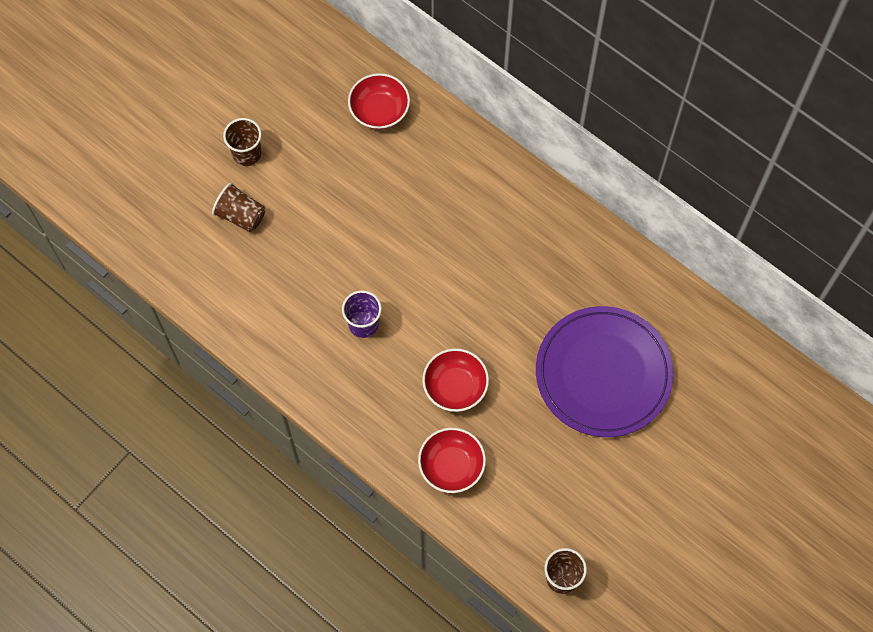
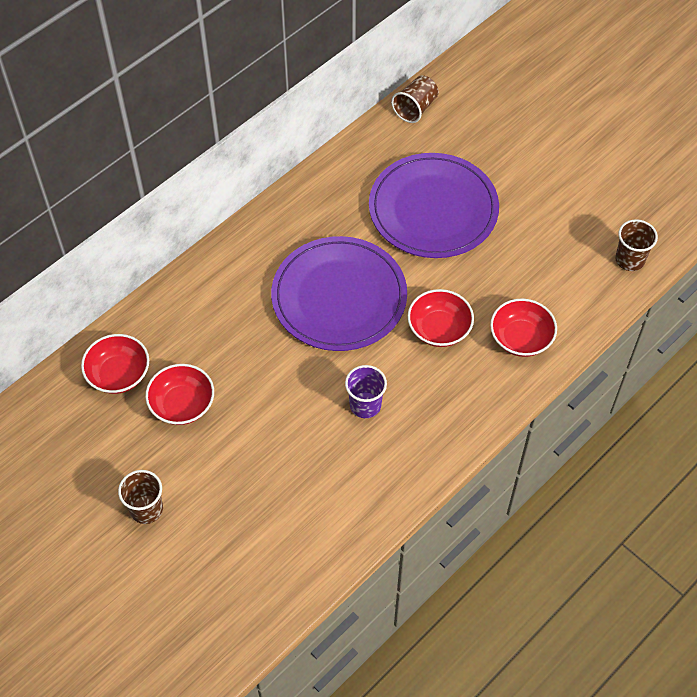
camera: 85 degrees left, 10 degrees down
brown cup [212,183,265,232] -> brown cup moved to [391,75,439,123]
none -> red bowl [145,364,214,425]
none -> purple plate [271,236,407,351]

